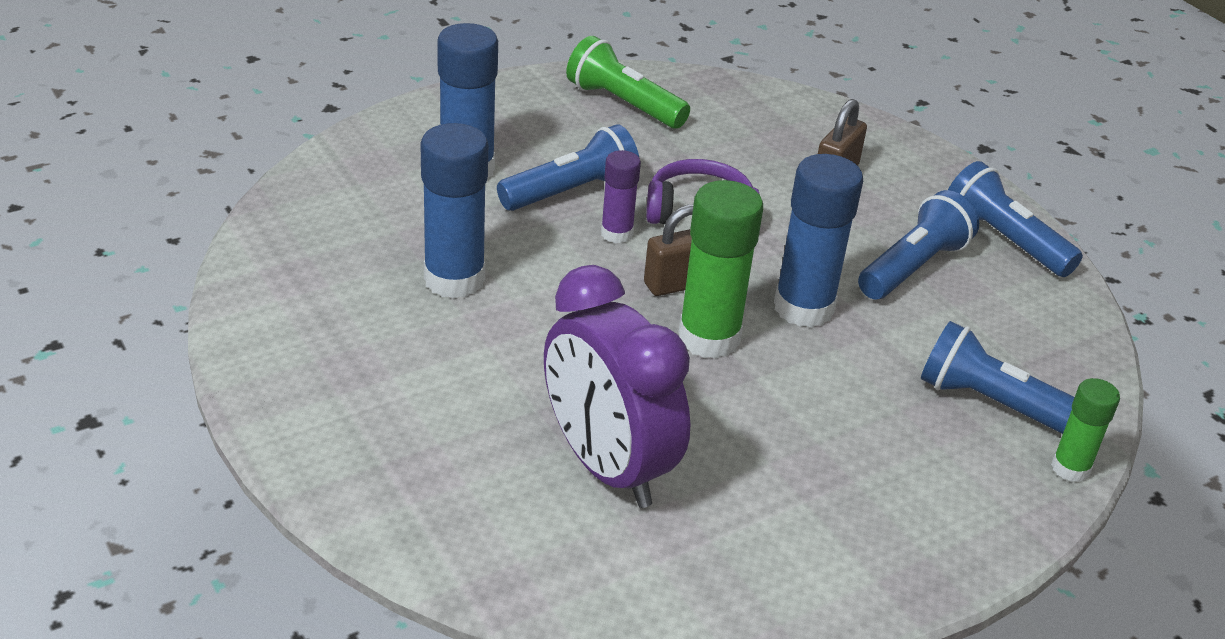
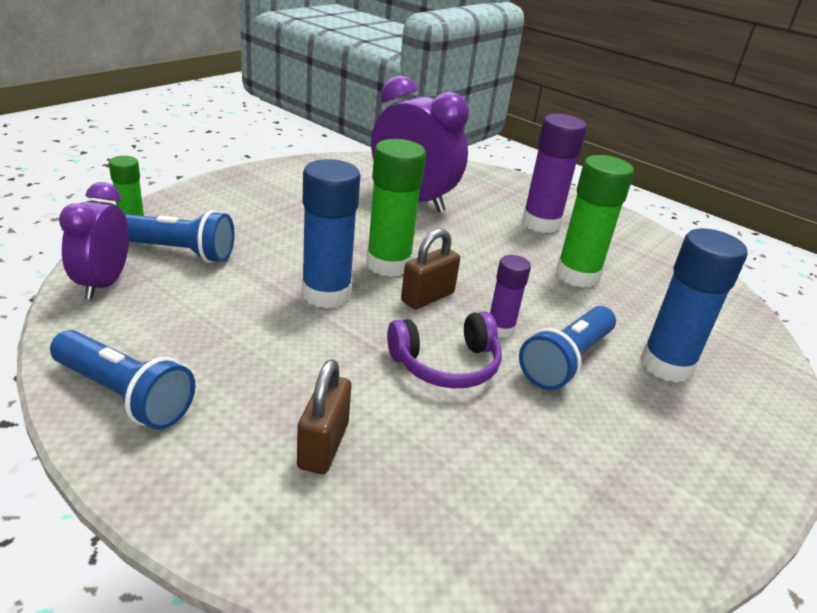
camera: 160 degrees right, 5 degrees down
blue glue stick [420,123,488,299] -> green glue stick [556,155,634,288]
green flashlight [566,36,690,129] -> none
blue flashlight [858,190,979,299] -> none
none -> purple clock [59,182,129,299]
none -> purple glue stick [522,114,587,233]

